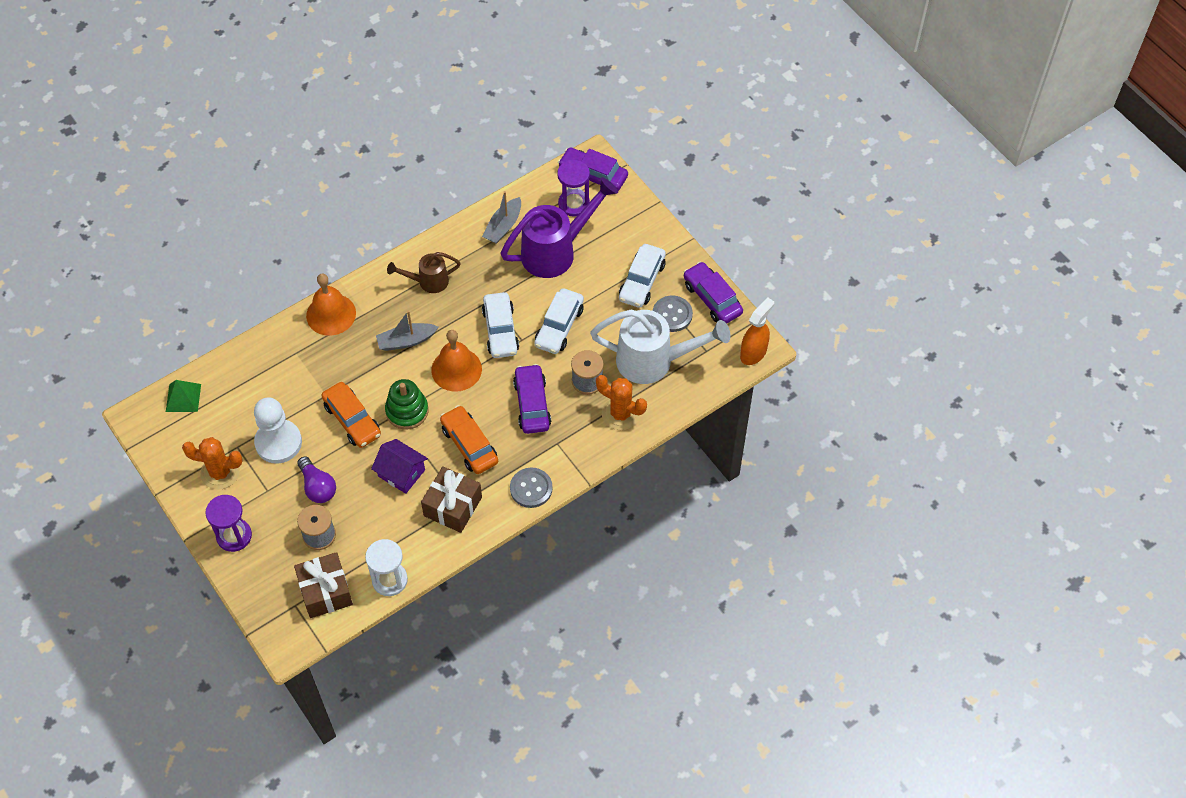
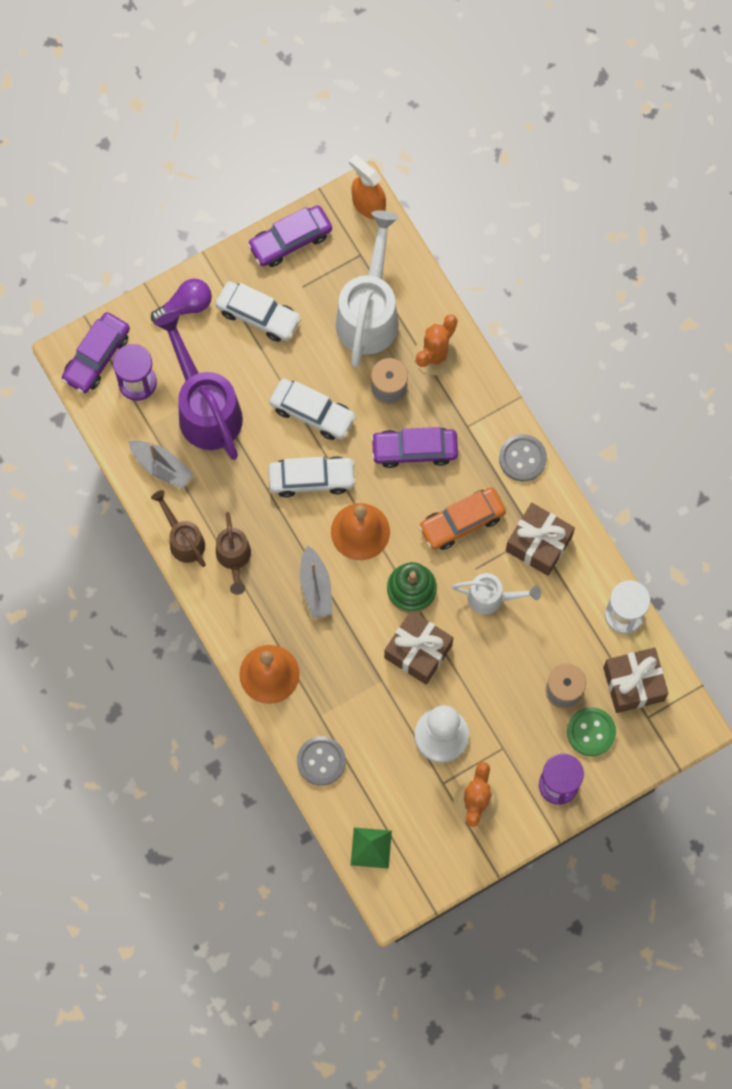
camera: 85 degrees left, 15 degrees up
purple light bulb [297,456,336,503] -> purple light bulb moved to [151,279,212,322]
orange car [321,382,381,448] -> brown gift [384,611,453,684]
purple house [371,439,428,494] -> white watering can [452,573,541,615]
grey button [653,295,693,332] -> grey button moved to [297,736,346,786]
none -> brown watering can [151,490,206,567]
none -> green button [567,707,616,756]

